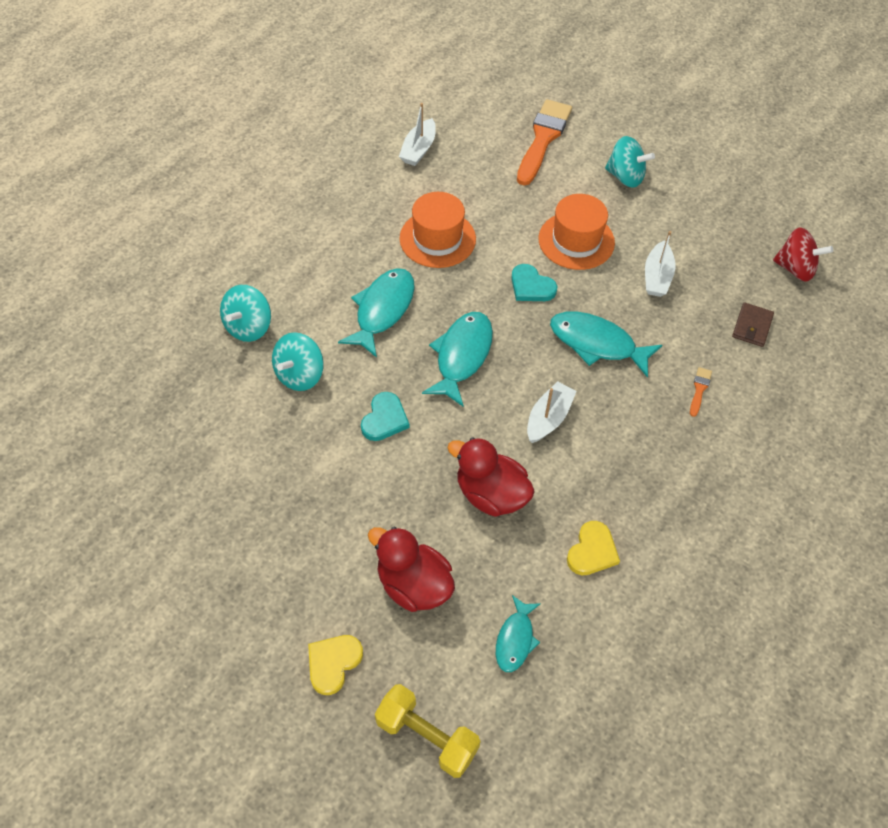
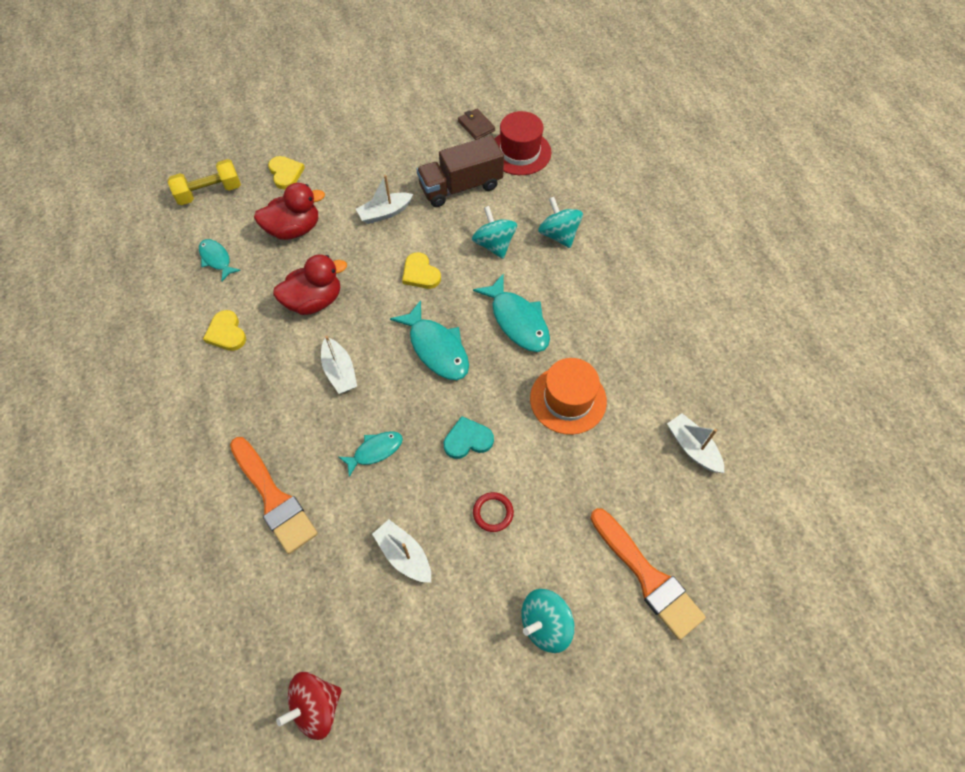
camera: 125 degrees right, 5 degrees up
turquoise heart [361,392,409,441] -> yellow heart [402,252,441,289]
orange hat [538,194,615,270] -> red ring [473,492,514,532]
turquoise fish [550,311,662,378] -> turquoise fish [339,431,403,477], size x0.60
orange brush [690,367,712,417] -> orange brush [230,437,318,554], size x2.41
brown wallet [732,302,774,347] -> brown wallet moved to [458,109,495,140]
none -> white boat [356,175,413,224]
none -> brown truck [416,135,504,207]
none -> red hat [495,111,551,175]

